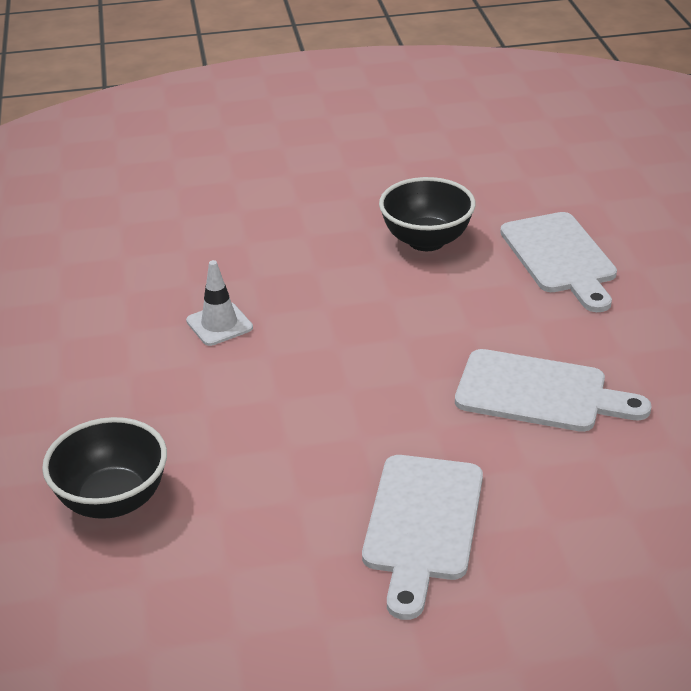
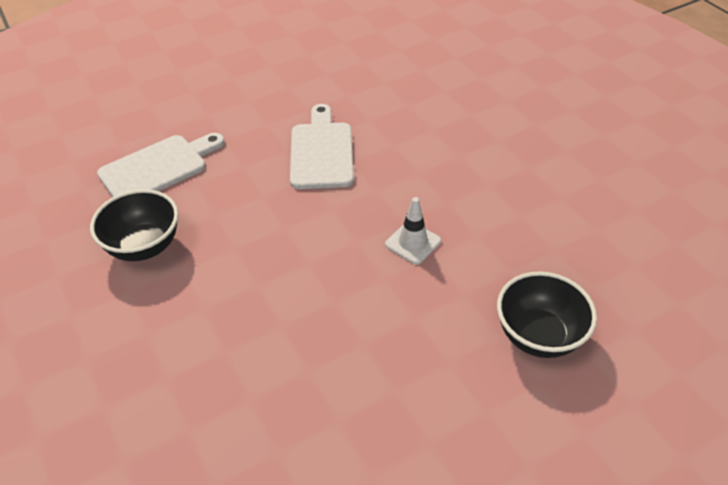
camera: 110 degrees left, 10 degrees up
white traffic cone [186,260,253,346] -> white traffic cone moved to [385,197,441,265]
white cutting board [362,455,483,620] -> none

